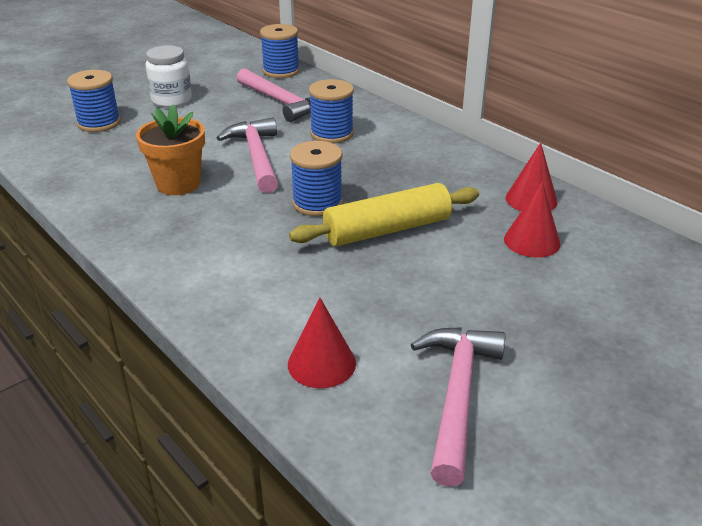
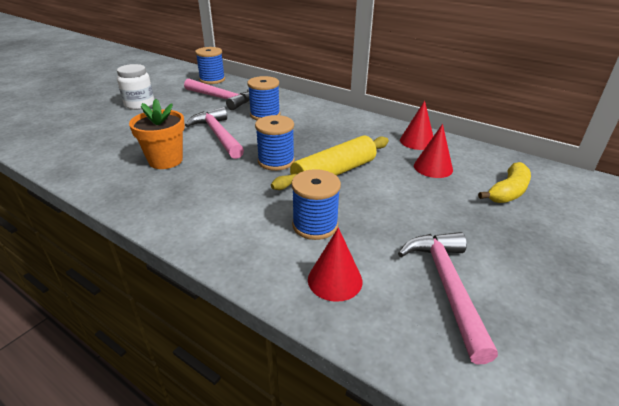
camera: 15 degrees left, 0 degrees up
blue spool [67,70,121,132] -> blue spool moved to [291,169,341,240]
none -> yellow banana [478,162,531,203]

